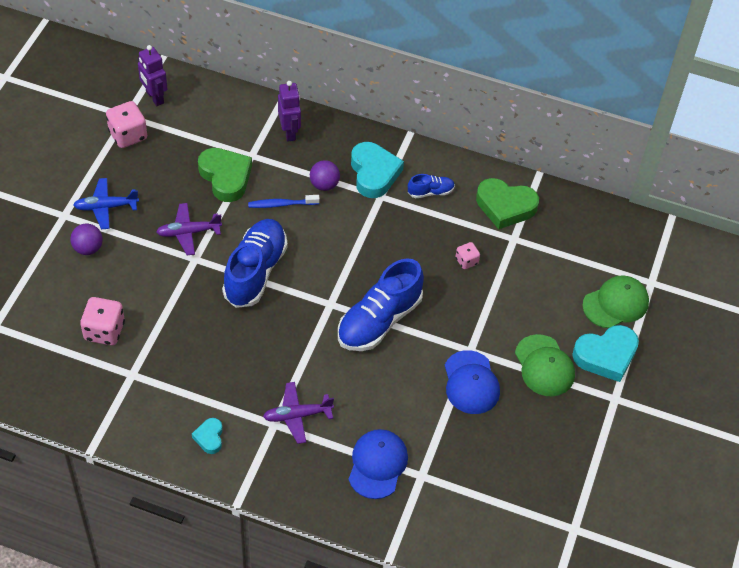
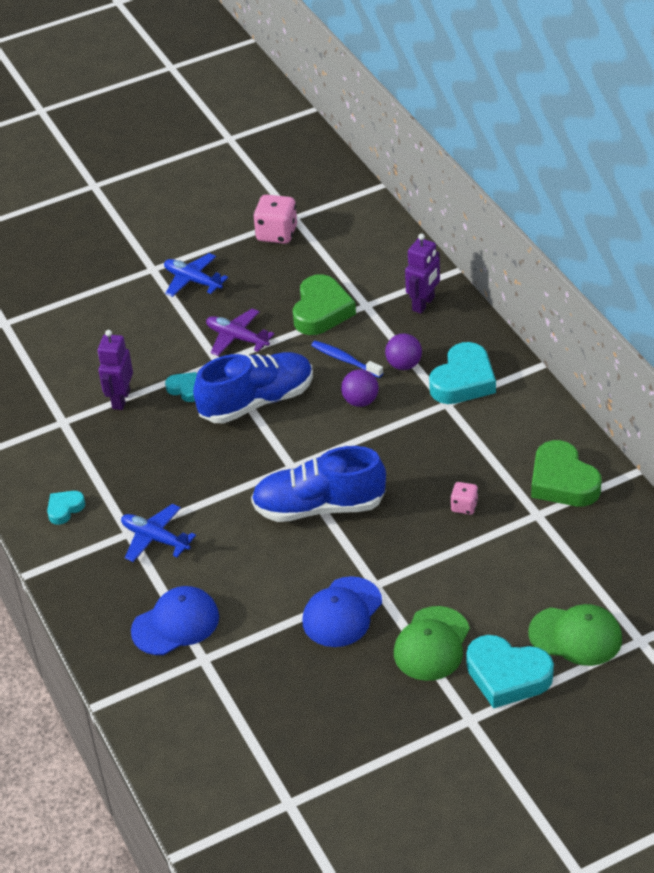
camera: 50 degrees right, 10 degrees down
purple ball [70,224,103,255] -> purple ball moved to [341,369,379,407]
pink dice [80,297,125,345] -> none
purple robot [138,45,167,106] -> purple robot moved to [98,330,133,410]
purple plane [263,382,334,444] -> blue plane [121,504,196,562]
blue shoe [408,174,455,198] -> none
none -> turquoise heart [165,372,197,402]

